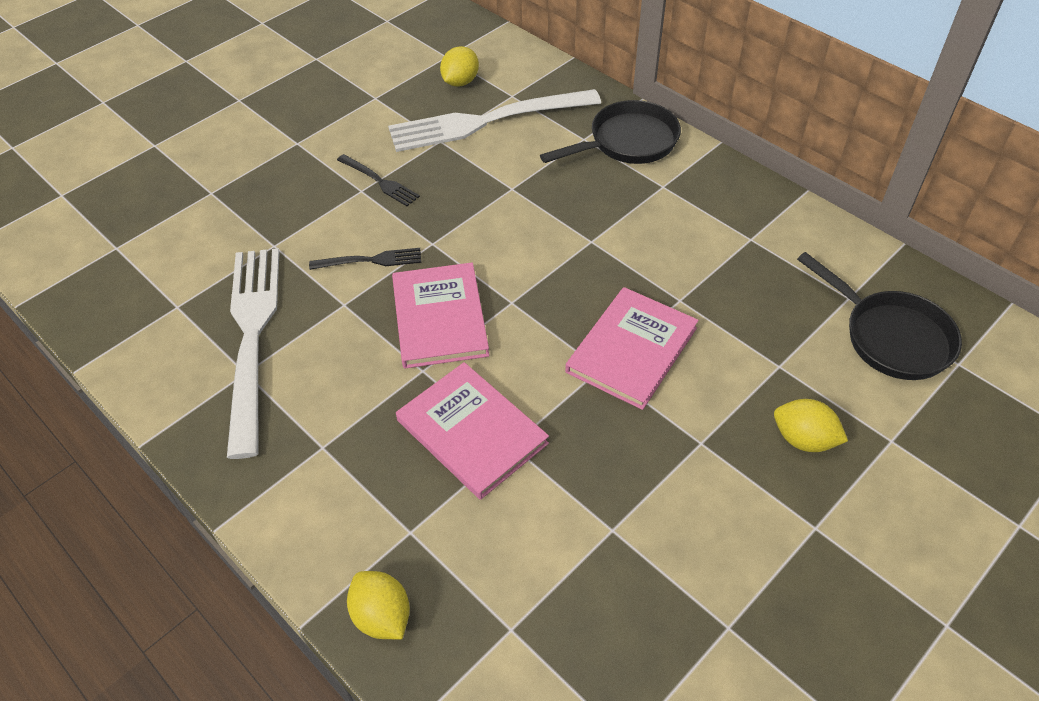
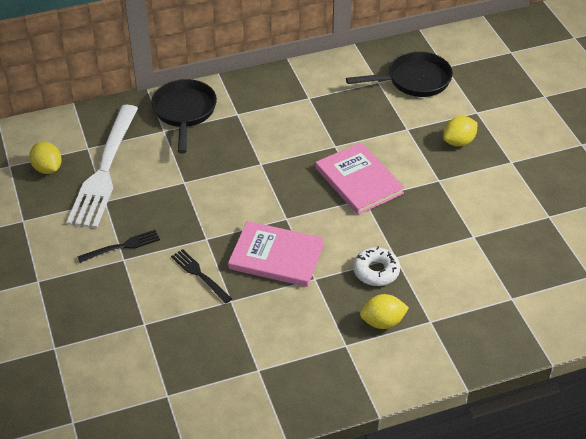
camera: 65 degrees left, 5 degrees down
white fork [227,248,280,459] -> none
black fork [309,248,421,270] -> black fork turned 60 degrees counterclockwise [171,249,232,304]
yellow lemon [347,571,410,639] -> yellow lemon moved to [360,294,409,329]
pink book [396,362,549,500] -> white donut [353,247,400,286]

